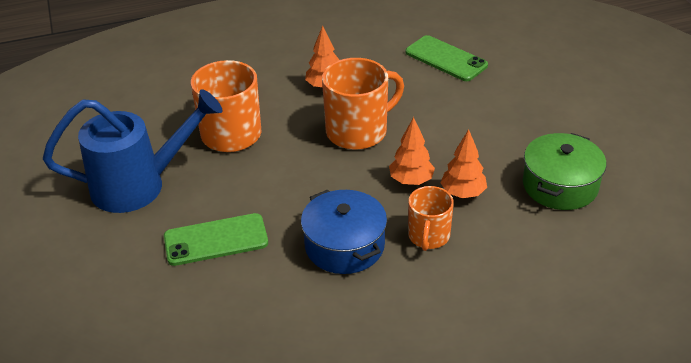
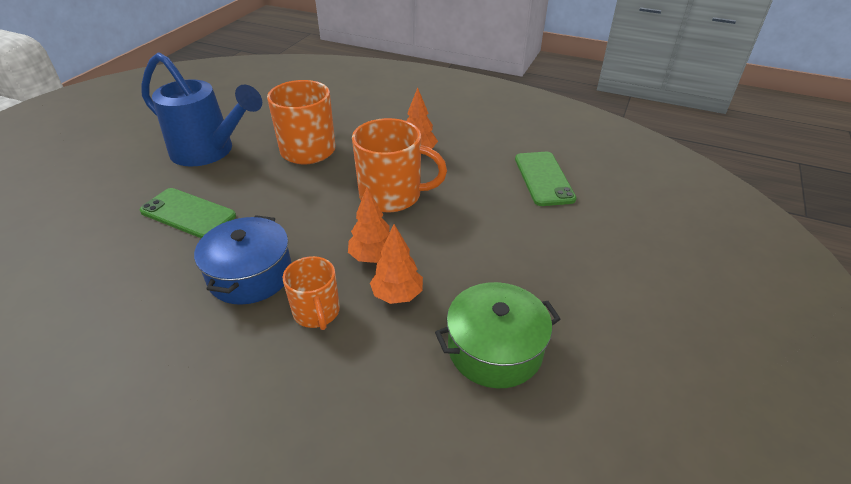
camera: 40 degrees right, 0 degrees up
orange mug [408,186,454,251] -> orange mug turned 75 degrees counterclockwise [282,256,340,330]

